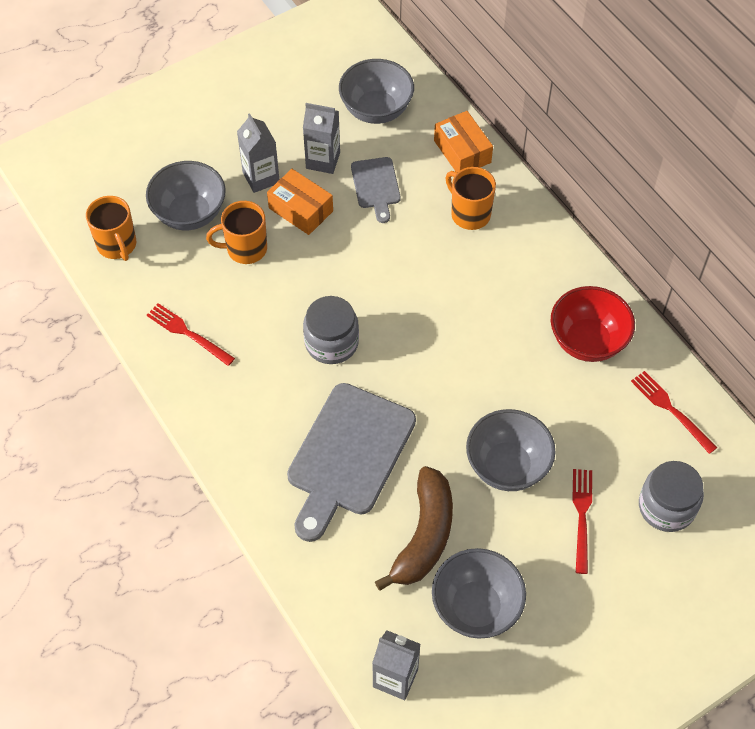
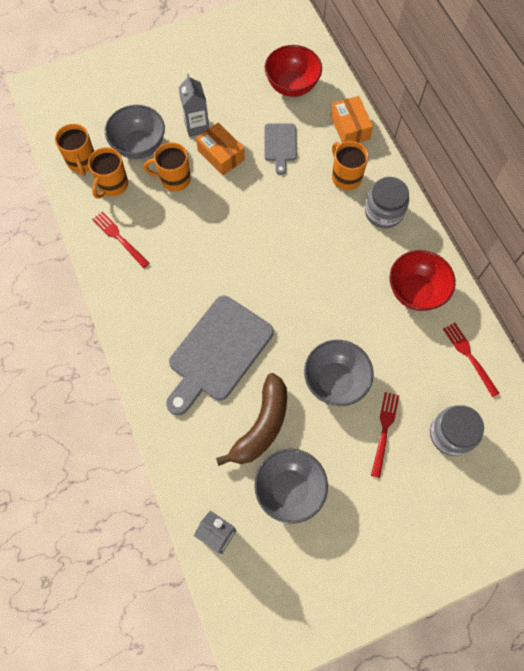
camera: 10 degrees right, 10 degrees up
grey carton [303,103,340,174] -> none
grey jar [303,296,359,364] -> grey jar moved to [365,177,409,228]
grey bowl [339,59,414,124] -> red bowl [265,45,322,97]
none -> orange mug [88,147,128,198]

